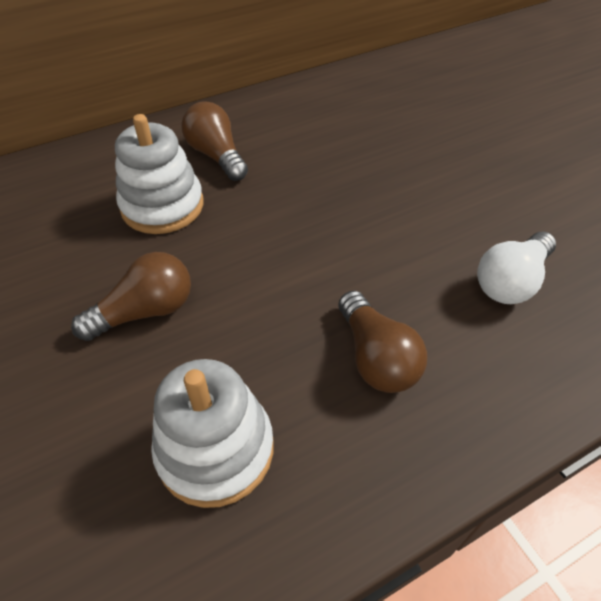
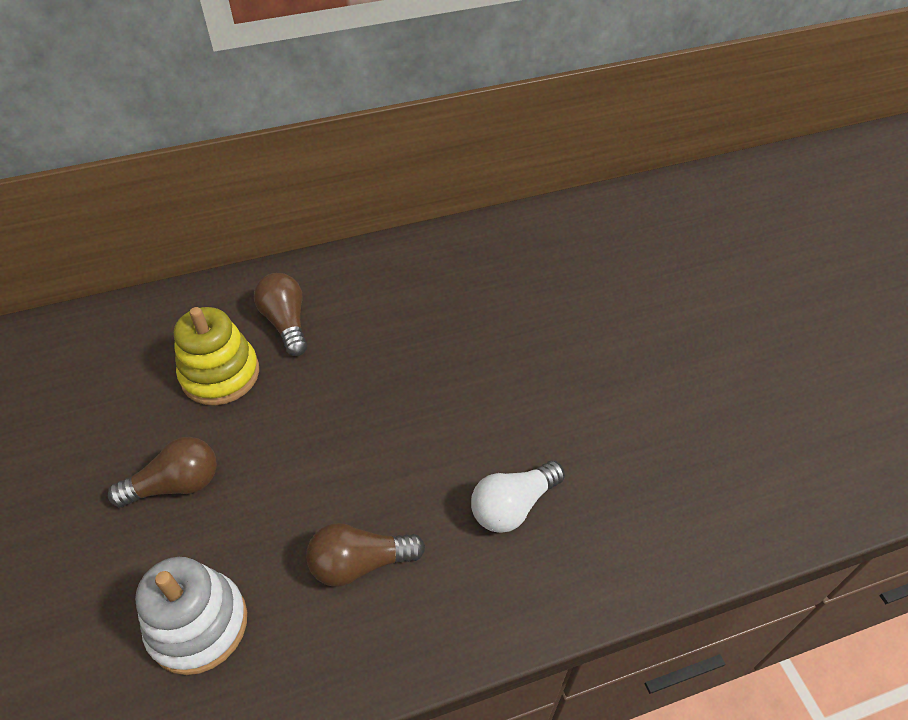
camera: 10 degrees right, 0 degrees up
white stacking toy [115,114,203,234] -> yellow stacking toy [174,307,259,405]
brown light bulb [338,291,427,393] -> brown light bulb turned 90 degrees clockwise [306,523,425,587]

